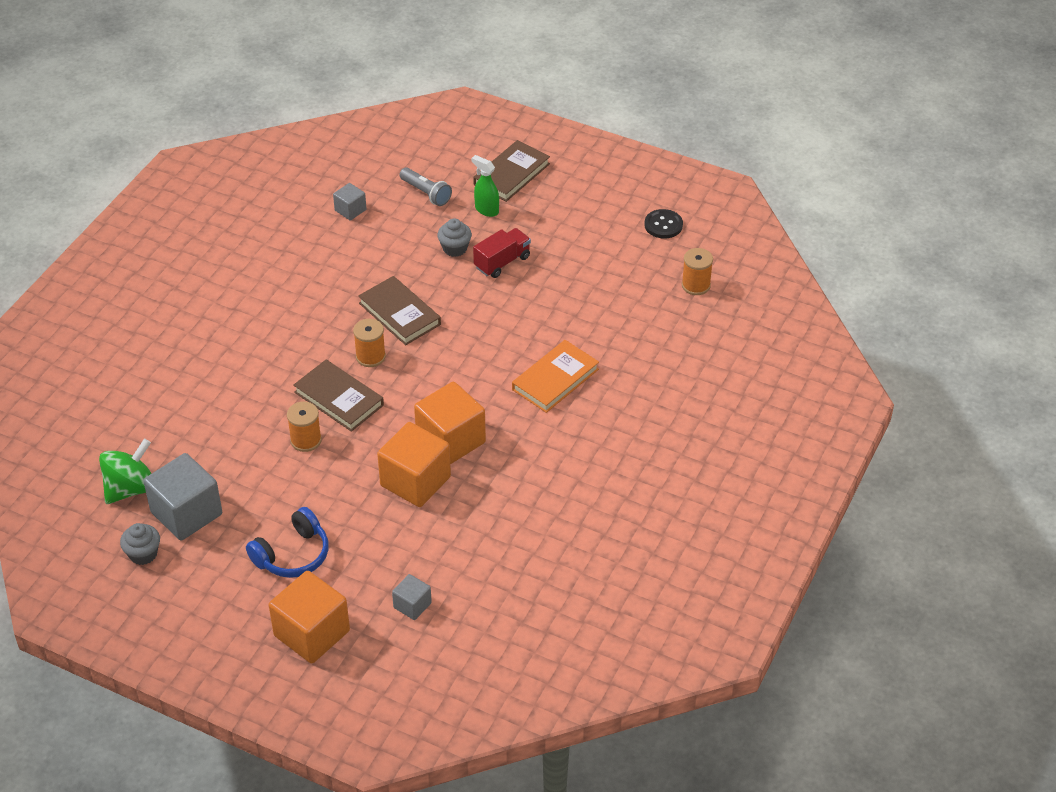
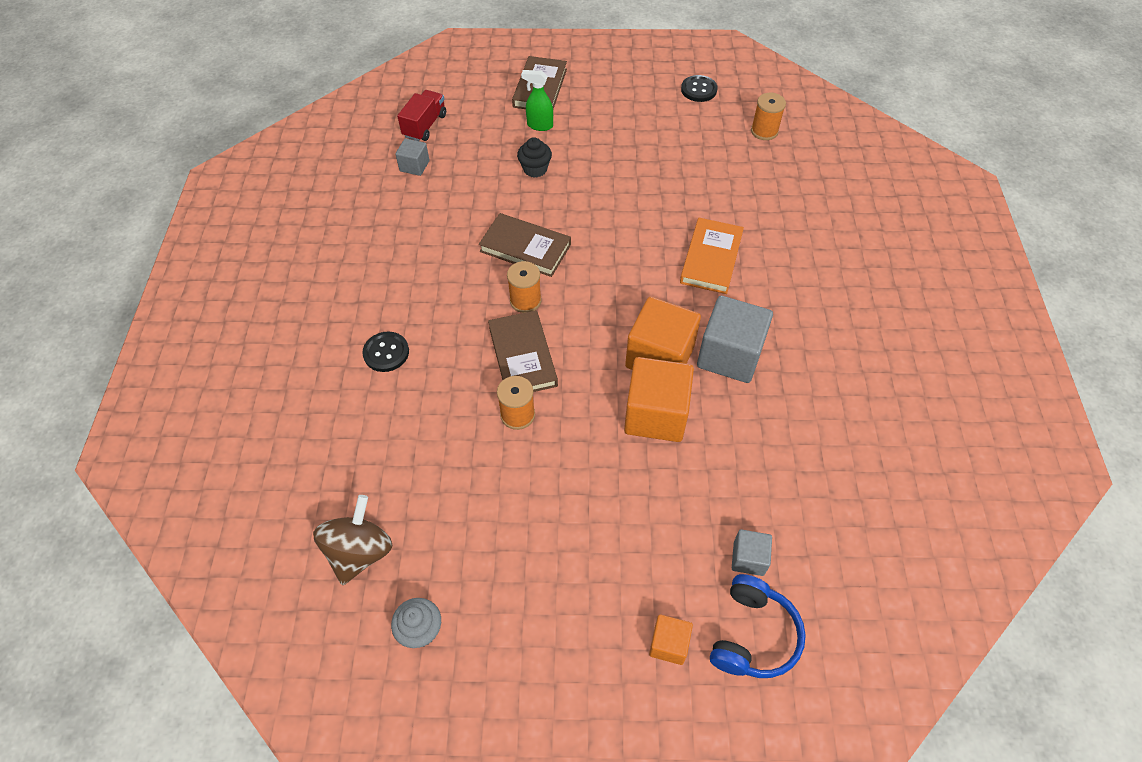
camera: 25 degrees left, 10 degrees up
green spinning top [99,438,152,504] -> brown spinning top [313,495,393,585]
grey cube [143,453,222,541] -> grey cube moved to [697,296,773,383]
blue headphones [246,507,329,578] -> blue headphones moved to [710,574,806,678]
orange cube [269,571,350,664] -> orange cube [649,614,693,665], size x0.51
brown book [293,360,384,432] -> brown book turned 60 degrees clockwise [488,310,558,392]
grey flashlight [399,167,452,206] -> none
grey cupcake [437,218,472,257] -> black cupcake [517,137,552,178]
red truck [473,228,531,278] -> red truck moved to [397,90,446,141]
none -> black button [362,332,409,372]

